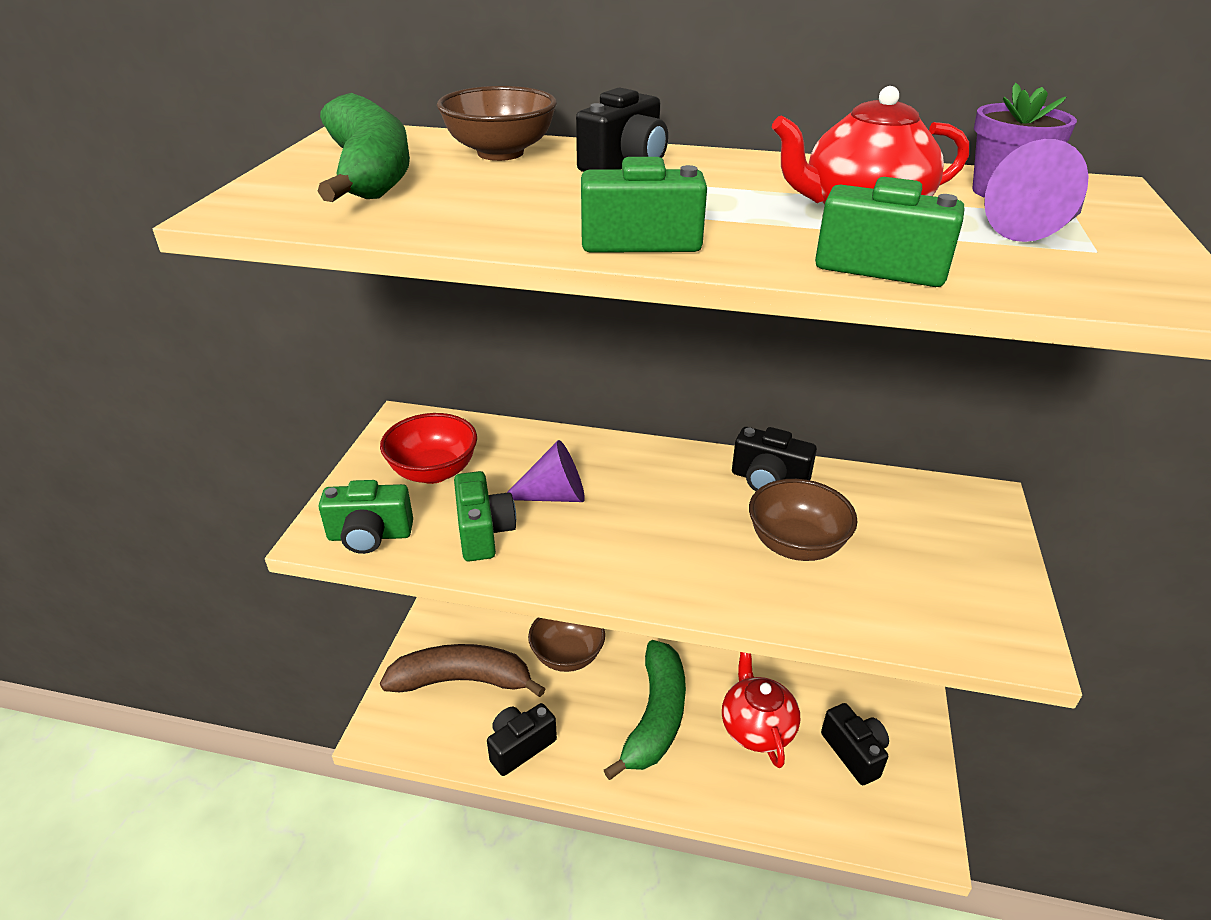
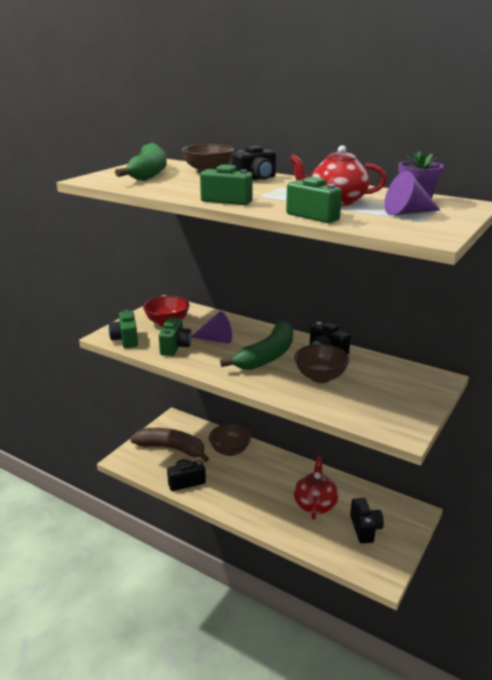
camera: 20 degrees right, 10 degrees down
green camera [319,480,413,554] -> green camera turned 60 degrees clockwise [108,310,138,348]
green banana [604,640,686,780] -> green banana moved to [220,321,293,370]

